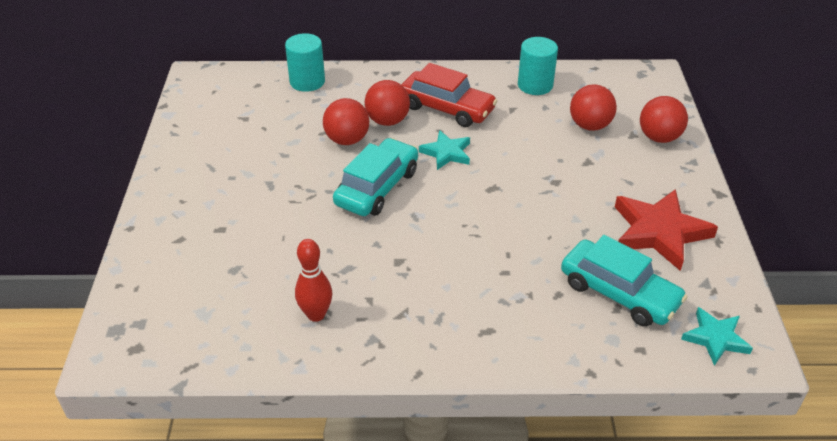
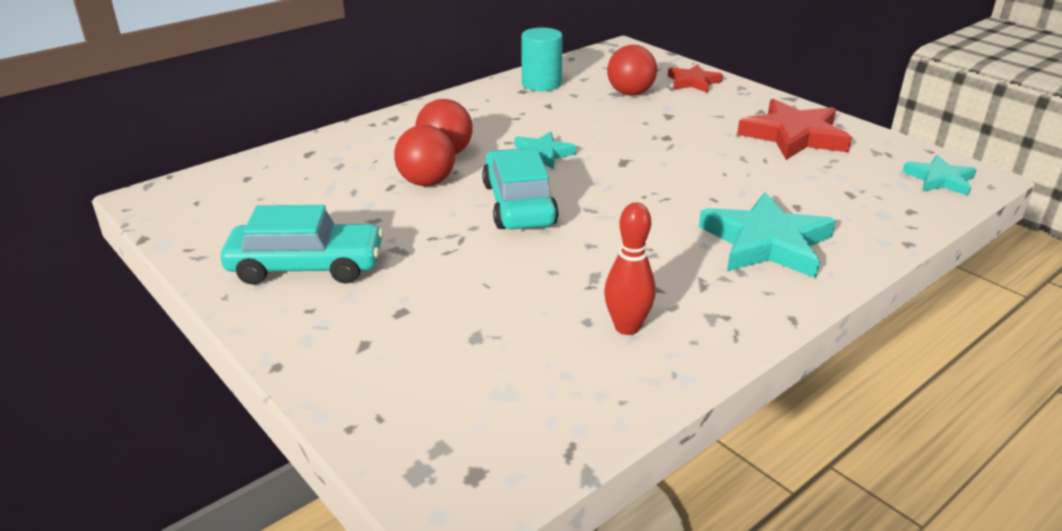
camera: 40 degrees left, 10 degrees down
turquoise cylinder [285,33,325,92] -> none
red car [401,63,497,127] -> none
turquoise car [561,235,687,327] -> turquoise car moved to [221,205,384,285]
red ball [640,96,688,143] -> red star [668,64,723,93]
none -> turquoise star [699,192,836,278]

